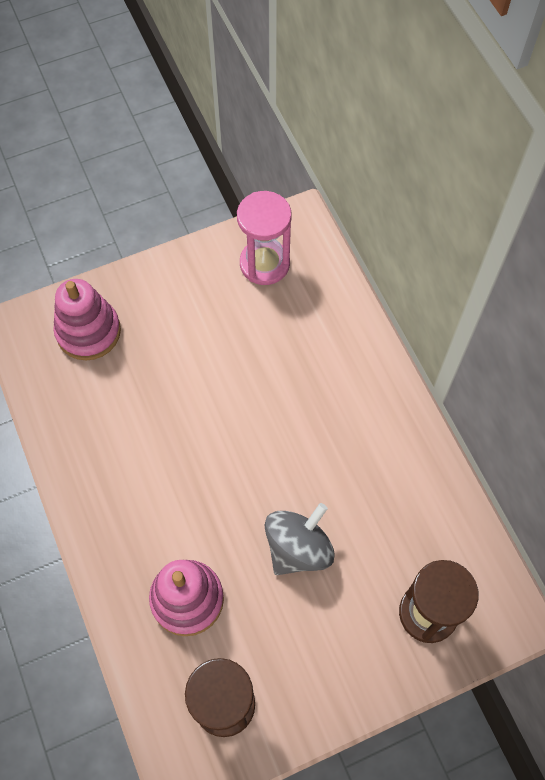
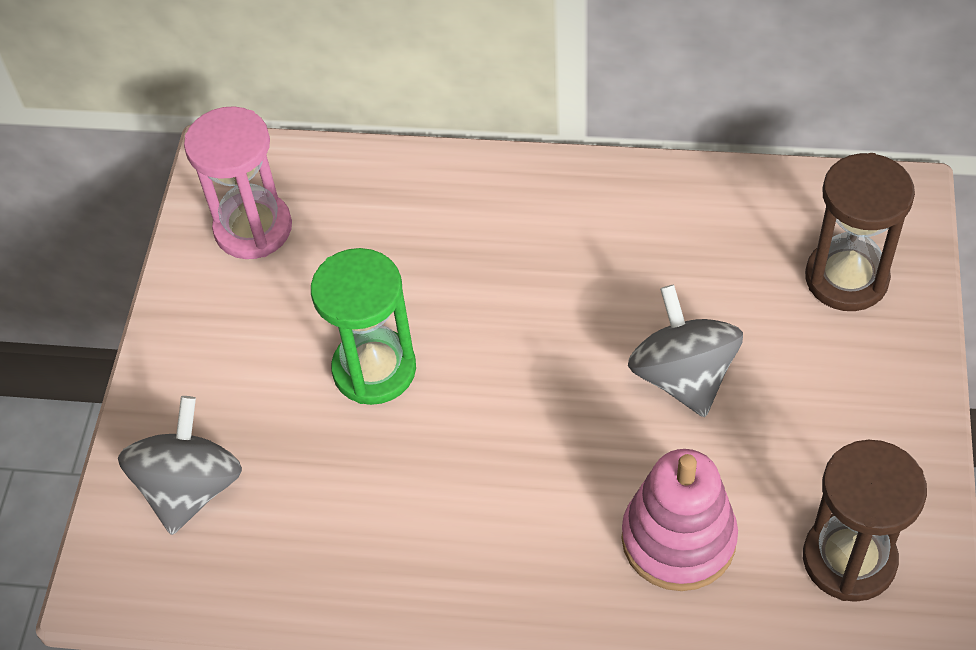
camera: 55 degrees left, 10 degrees down
pink stacking toy [53,279,121,360] -> grey spinning top [118,396,242,535]
none -> green hourglass [311,248,416,405]

